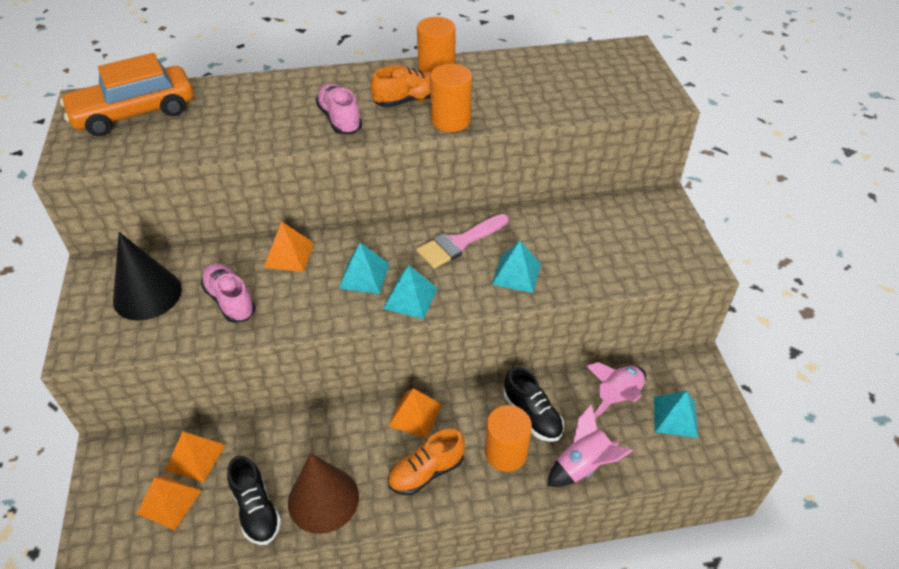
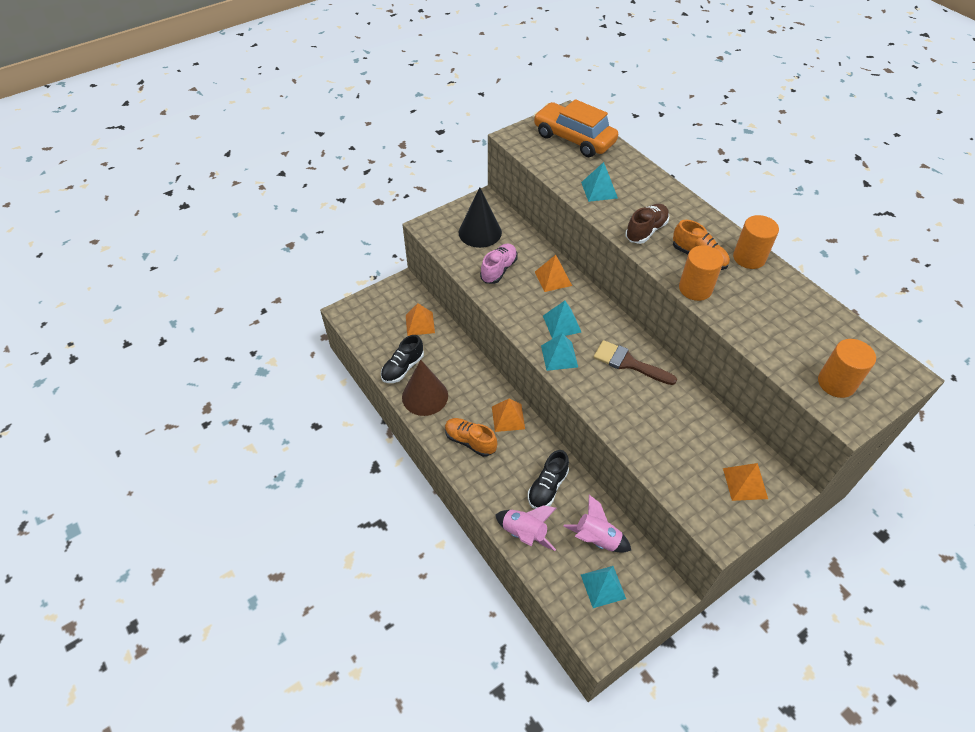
camera: 65 degrees right, 5 degrees up
orange pyramid [137,475,202,530] -> orange pyramid moved to [723,463,768,501]
pink shoe [316,83,362,134] -> brown shoe [625,204,669,244]
pink brush [416,214,508,269] -> brown brush [594,340,677,385]
orange cylinder [485,405,532,472] -> orange cylinder moved to [818,339,876,398]
turquoise pyramid [492,241,541,293] -> turquoise pyramid moved to [581,162,618,202]

